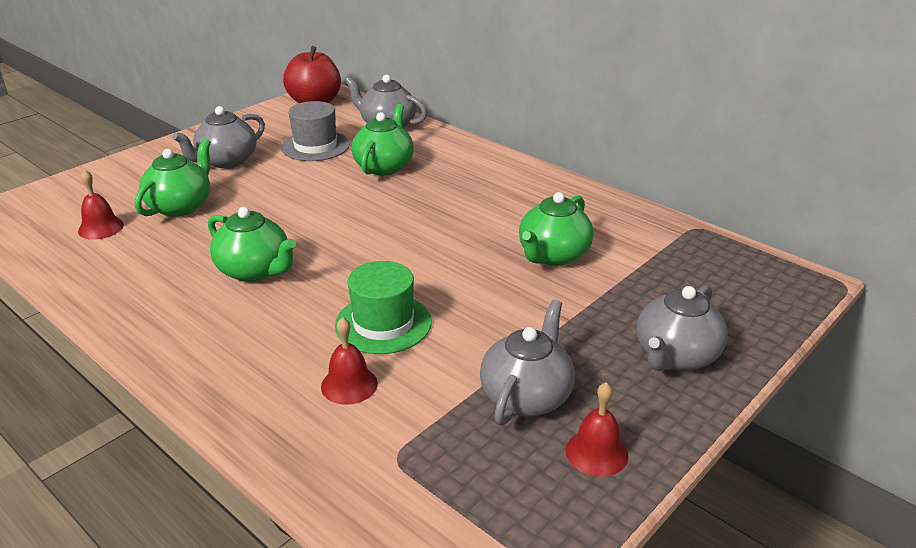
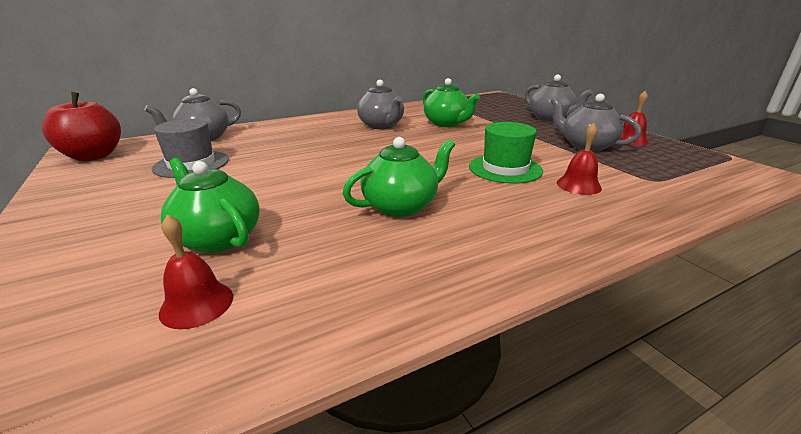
camera: 70 degrees left, 5 degrees down
grey teapot [172,106,265,168] -> grey teapot moved to [357,80,404,129]
green teapot [351,104,414,175] -> none

